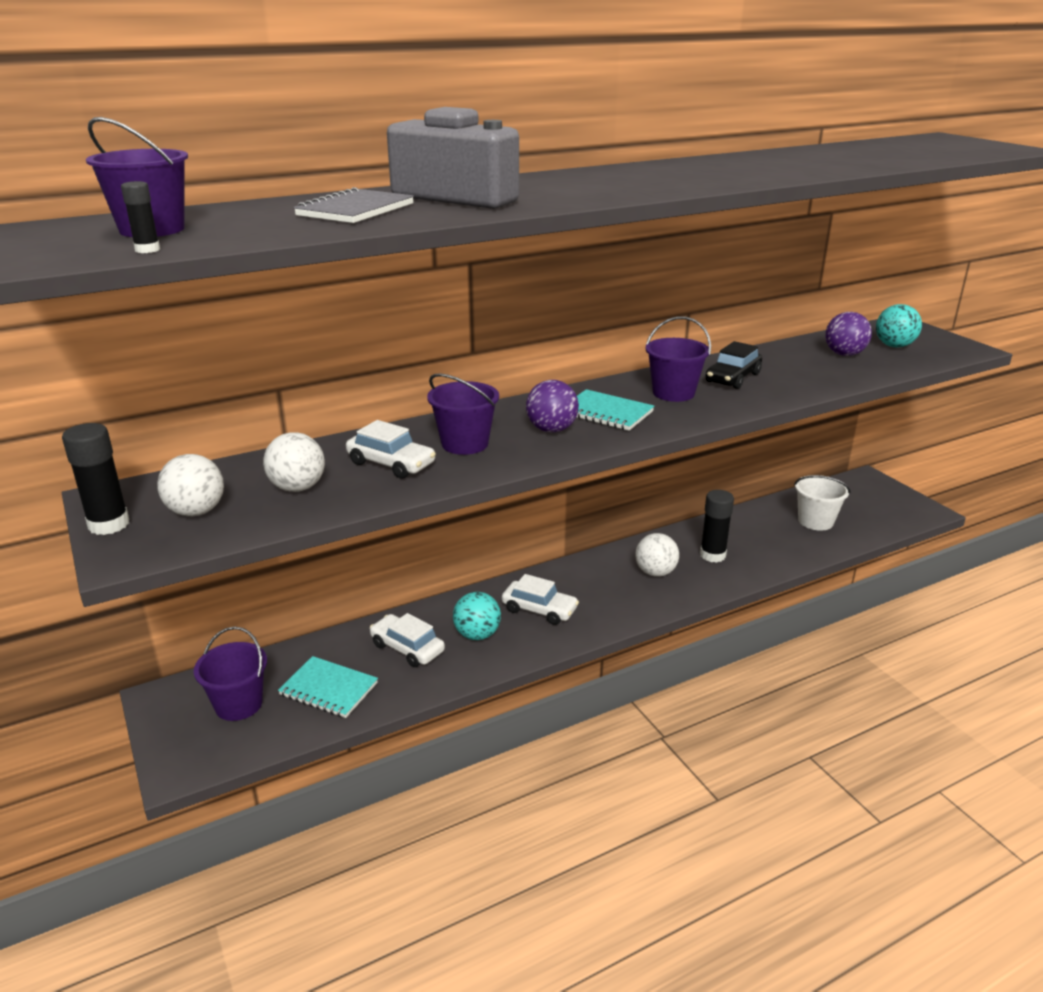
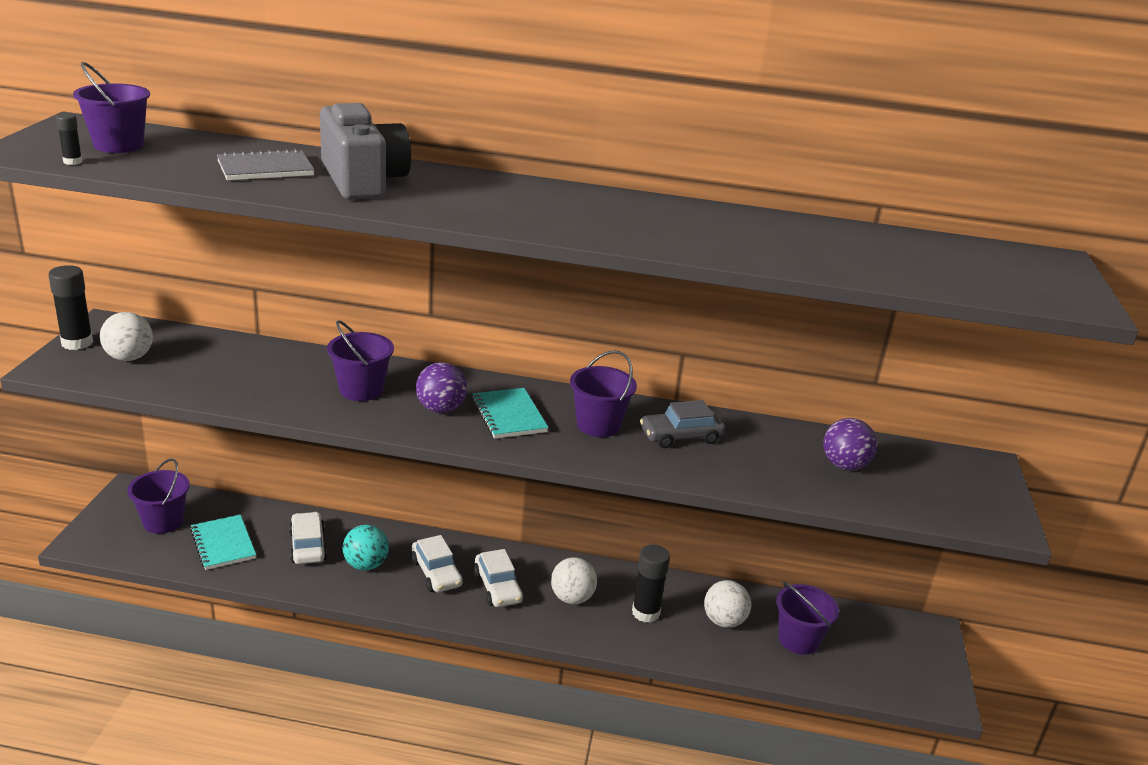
camera: 35 degrees right, 0 degrees up
white ball [263,432,325,492] -> white ball moved to [704,580,751,628]
white car [346,420,436,478] -> white car moved to [474,549,523,607]
black car [706,341,762,389] -> grey car [640,400,725,448]
white bucket [794,475,850,531] -> purple bucket [776,582,839,655]
turquoise ball [876,304,922,347] -> none

